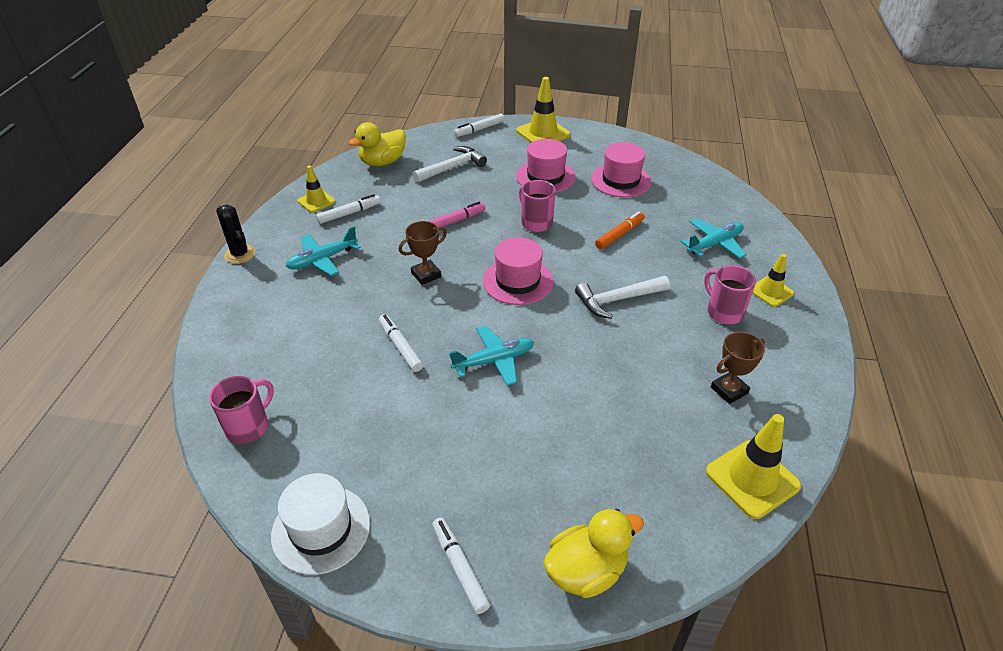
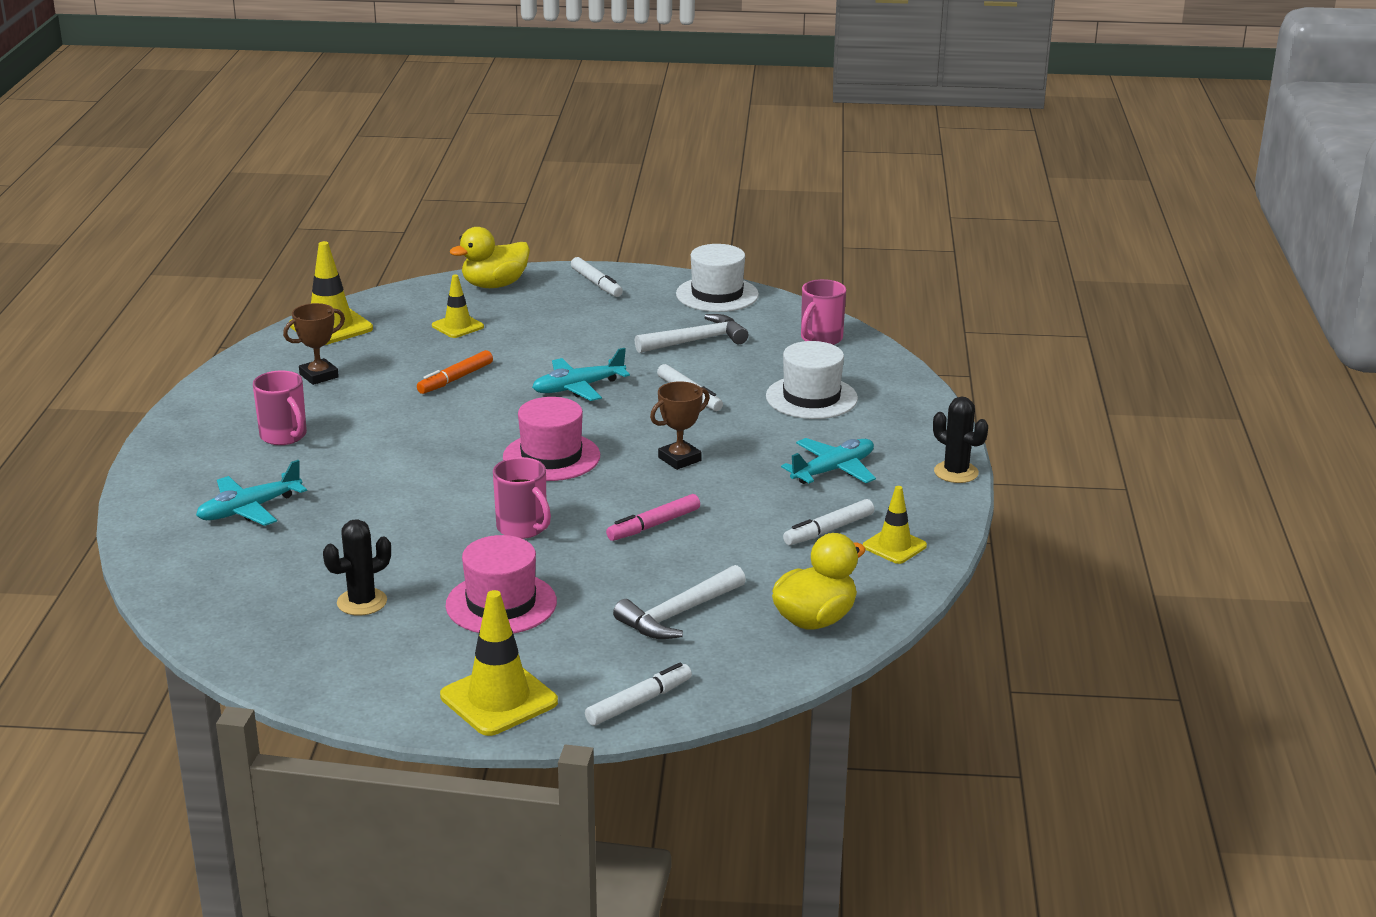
camera: 175 degrees right, 15 degrees down
white hammer [575,276,670,319] -> white hammer moved to [634,314,748,353]
pink hat [591,142,652,198] -> black cactus [323,519,391,615]
orange marker [595,211,645,249] -> orange marker moved to [417,350,493,394]
yellow traffic cone [752,254,794,307] -> yellow traffic cone moved to [432,274,484,338]
none -> white hat [766,341,858,419]

